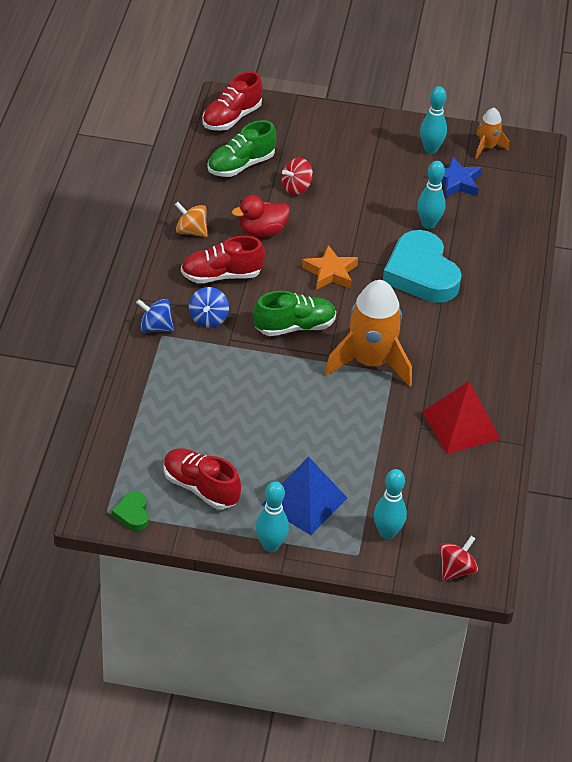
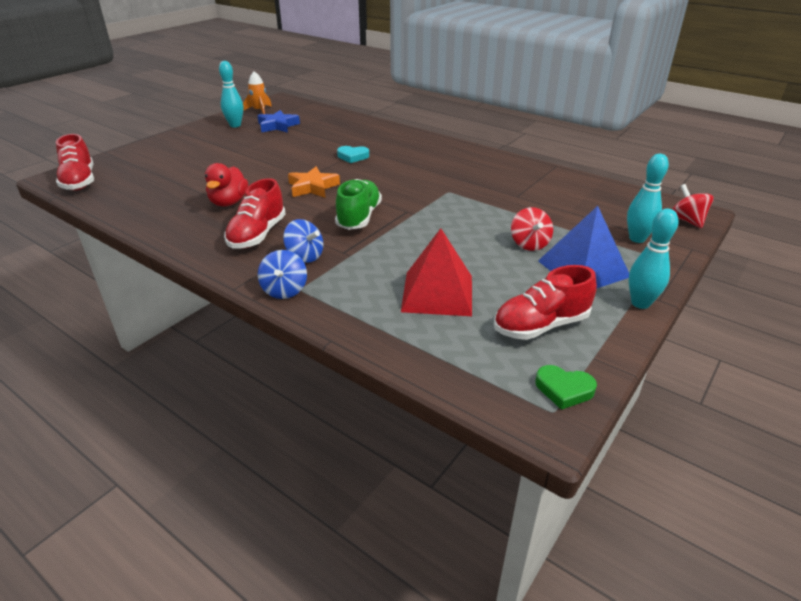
camera: 60 degrees left, 10 degrees down
blue spinning top [136,299,174,332] -> blue spinning top turned 45 degrees counterclockwise [258,250,307,299]
orange spinning top [175,202,208,237] -> none
green shoe [207,120,276,177] -> none
red spinning top [282,158,313,195] -> red spinning top moved to [511,207,553,251]
orange rocket [325,280,412,387] -> none
turquoise heart [383,230,462,303] -> turquoise heart [337,146,369,163], size x0.43
turquoise bowling pin [417,161,446,229] -> none
red pyramid [422,381,501,454] -> red pyramid moved to [401,228,472,316]

